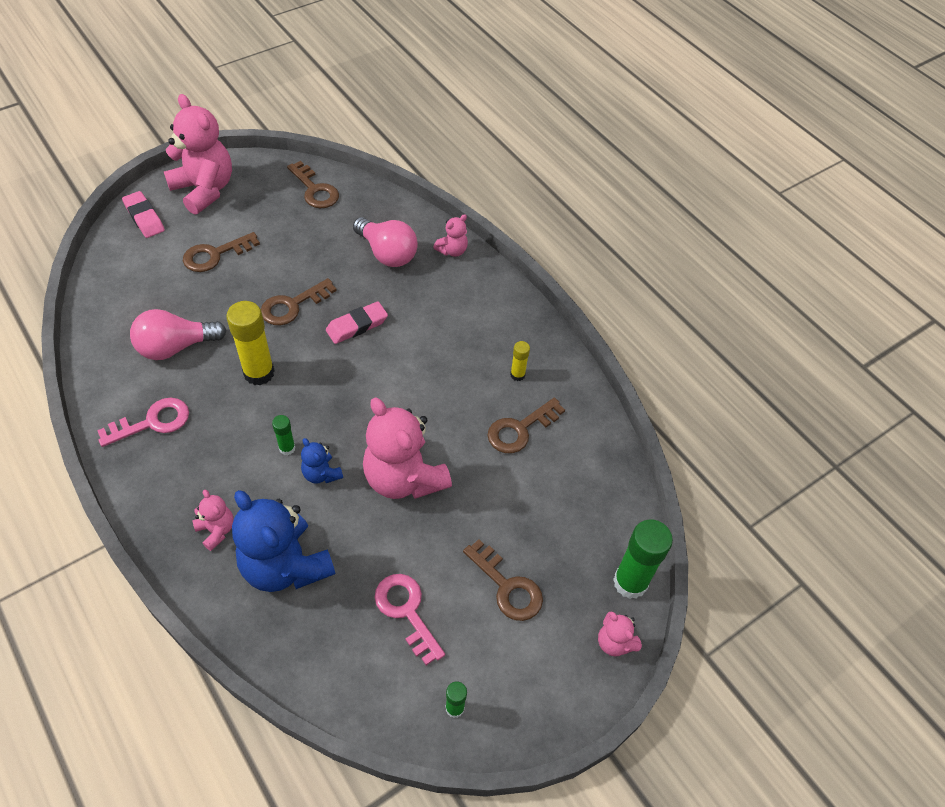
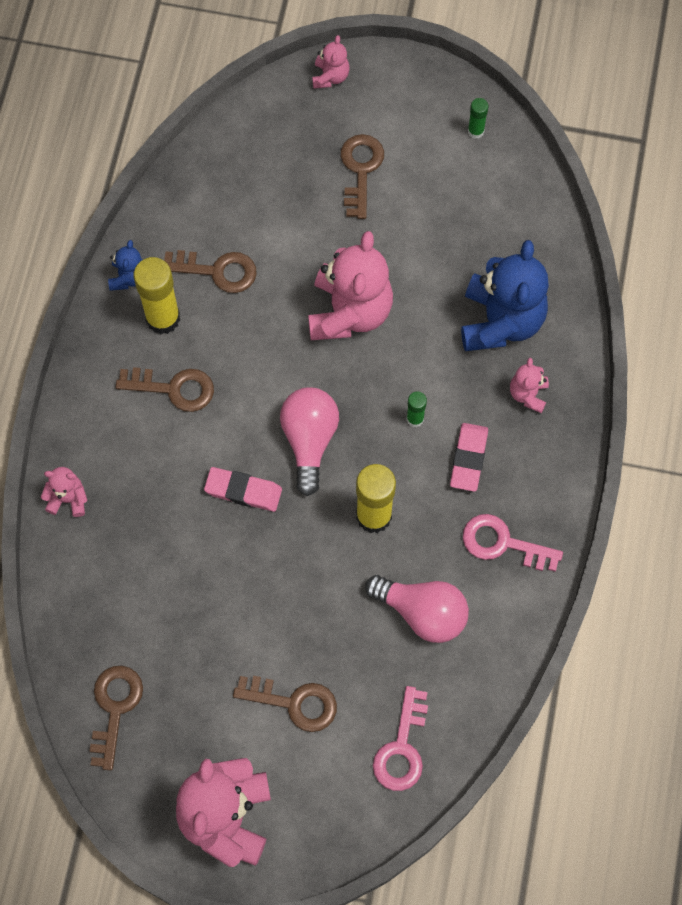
camera: 130 degrees left, 15 degrees up
pink eraser [122,191,165,238] -> pink eraser moved to [450,423,488,492]
brown key [261,278,337,325] -> brown key moved to [116,367,214,412]
blue teddy bear [301,438,343,484] -> blue teddy bear moved to [108,240,142,291]
pink light bulb [353,217,418,267] -> pink light bulb moved to [280,387,339,496]
pink key [375,574,445,665] -> pink key moved to [373,686,428,791]
yellow glue stick [510,341,530,381] -> yellow glue stick [134,257,180,334], size x2.00
green glue stick [613,519,673,599] -> none

